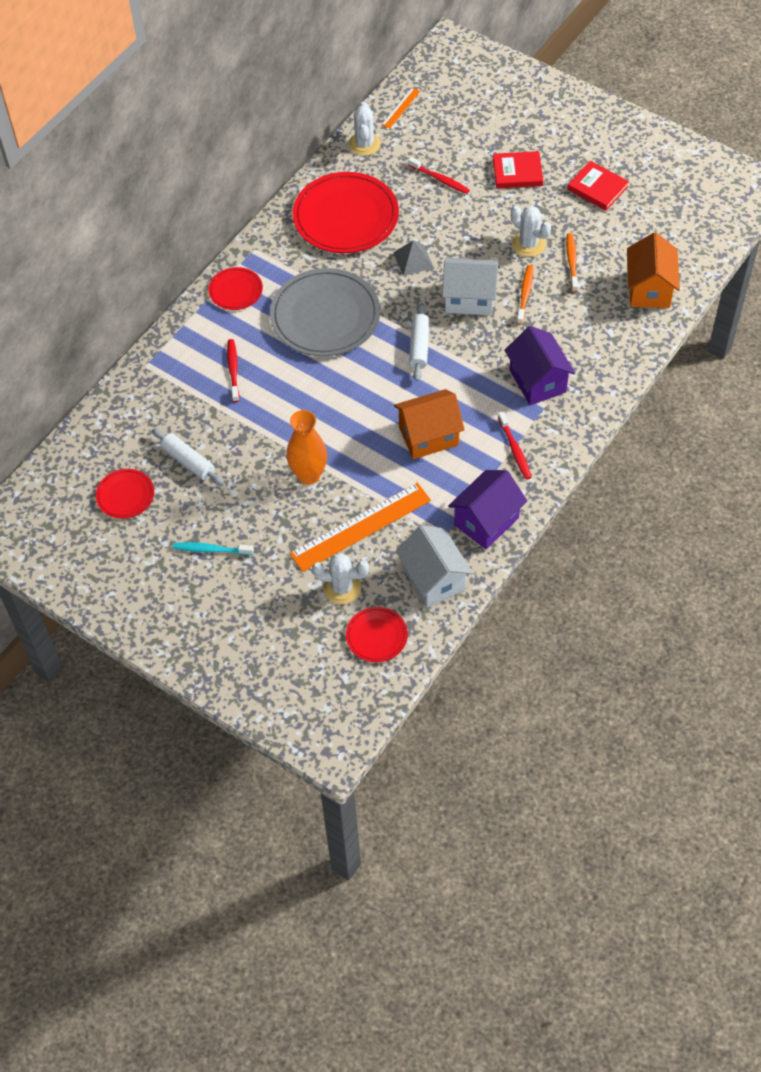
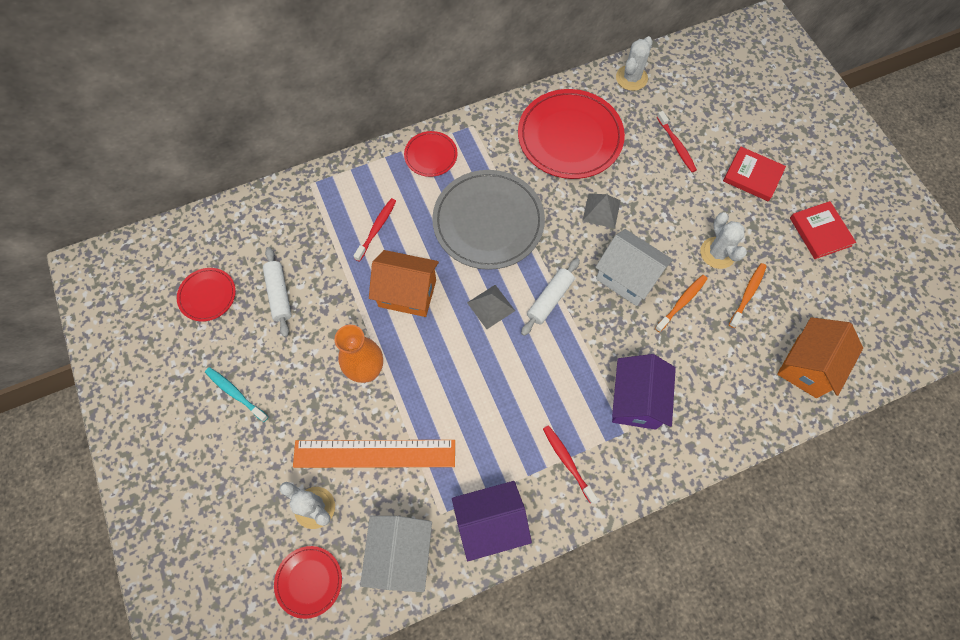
camera: 30 degrees right, 10 degrees up
orange ruler [382,88,420,129] -> none
orange house [394,389,465,459] -> orange house moved to [369,250,439,317]
red toothbrush [498,412,531,480] -> red toothbrush turned 135 degrees clockwise [543,425,597,503]
none -> grey pyramid [467,285,515,329]

